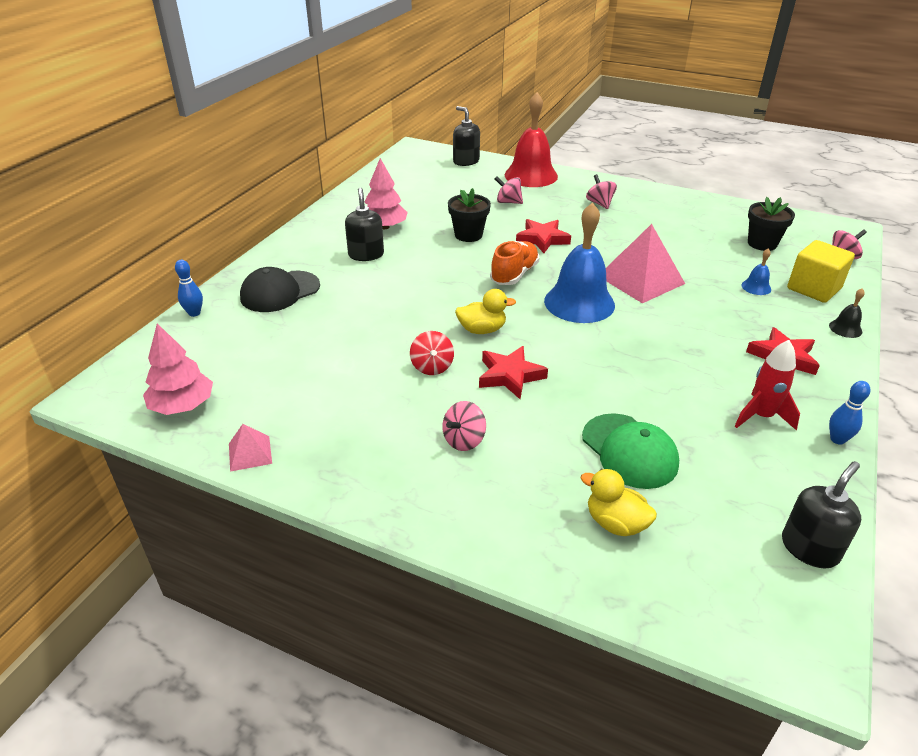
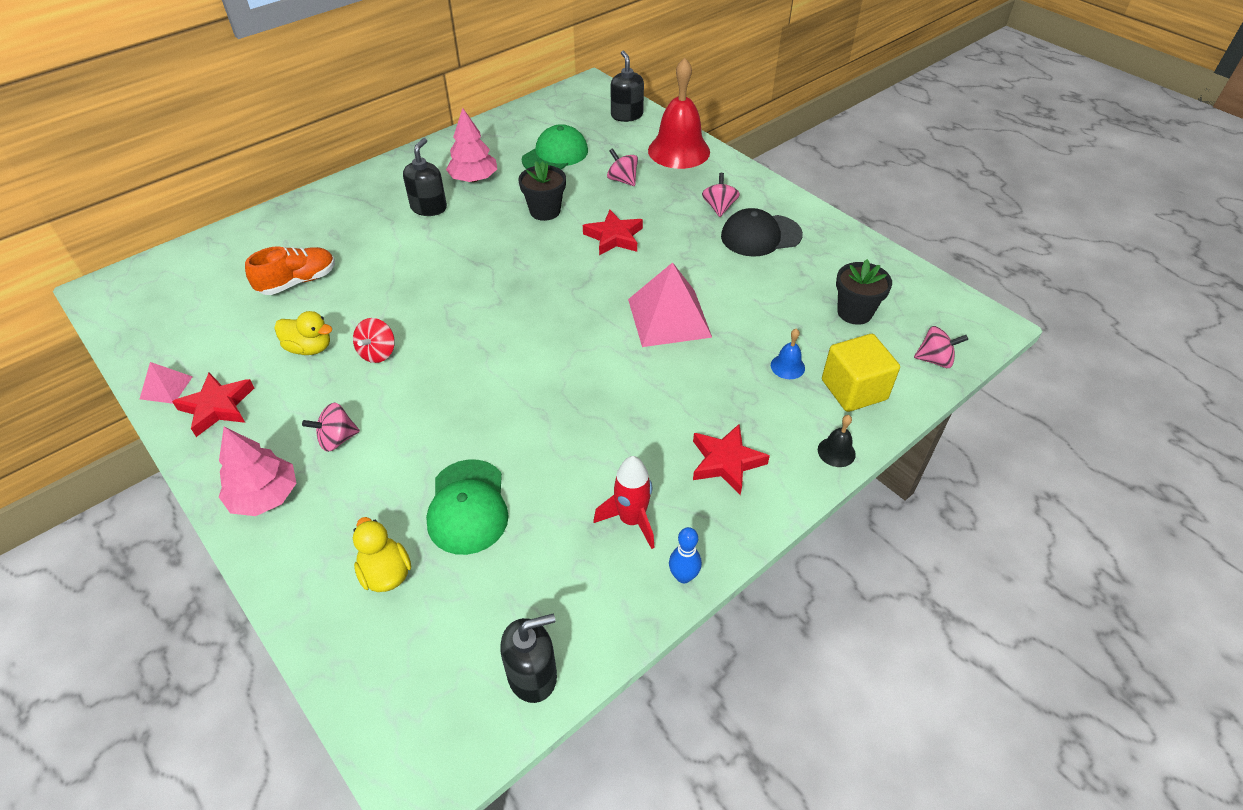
camera: 25 degrees right, 10 degrees up
pink tree [143,323,213,415] -> pink tree moved to [219,427,297,516]
blue bowling pin [175,260,203,317] -> none
black cap [240,267,320,312] -> black cap moved to [721,208,803,257]
yellow duck [455,289,516,334] -> yellow duck moved to [274,311,332,355]
red star [479,346,548,399] -> red star moved to [172,373,254,437]
orange shoe [490,241,539,285] -> orange shoe moved to [245,246,335,295]
blue bell [544,202,615,323] -> none
none -> green cap [522,124,588,170]

